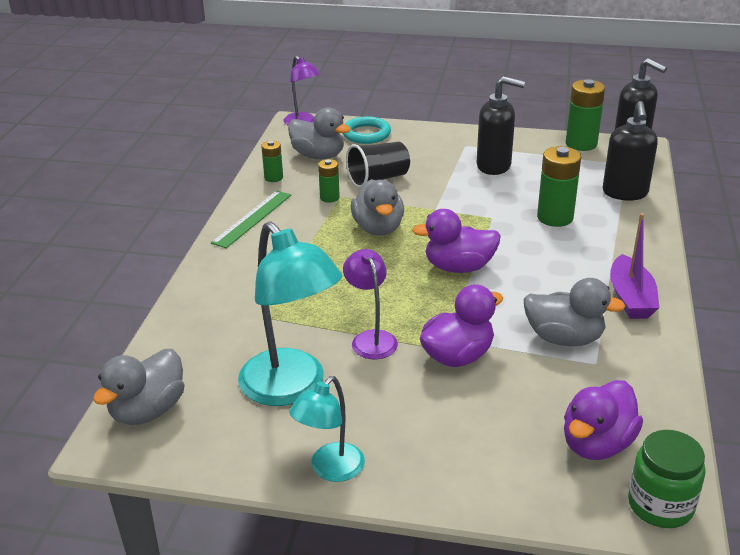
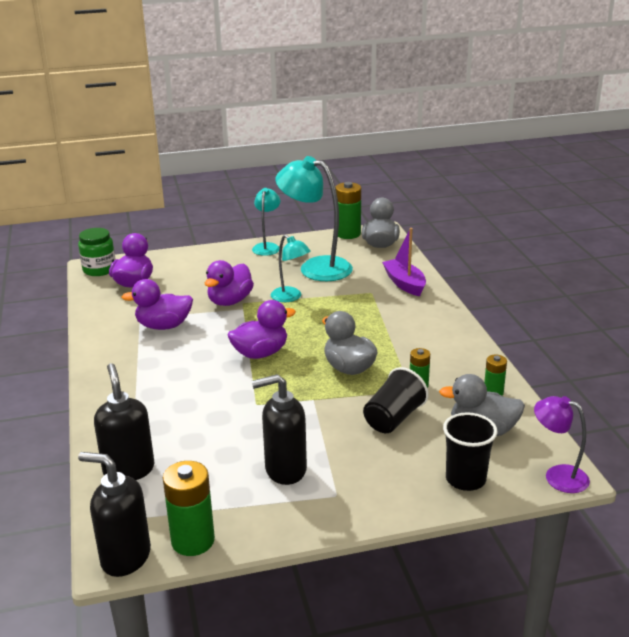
camera: 155 degrees right, 5 degrees down
green ruler [211,191,291,248] -> none
turquoise ring [343,116,391,144] -> black cup [443,412,497,491]
purple lamp [343,249,398,359] -> turquoise lamp [271,235,311,302]
grey duck [524,278,626,346] -> purple duck [122,279,193,330]
green battery [537,146,581,227] -> green battery moved to [335,182,361,239]
purple boat [610,213,659,319] -> purple boat moved to [382,228,426,296]

